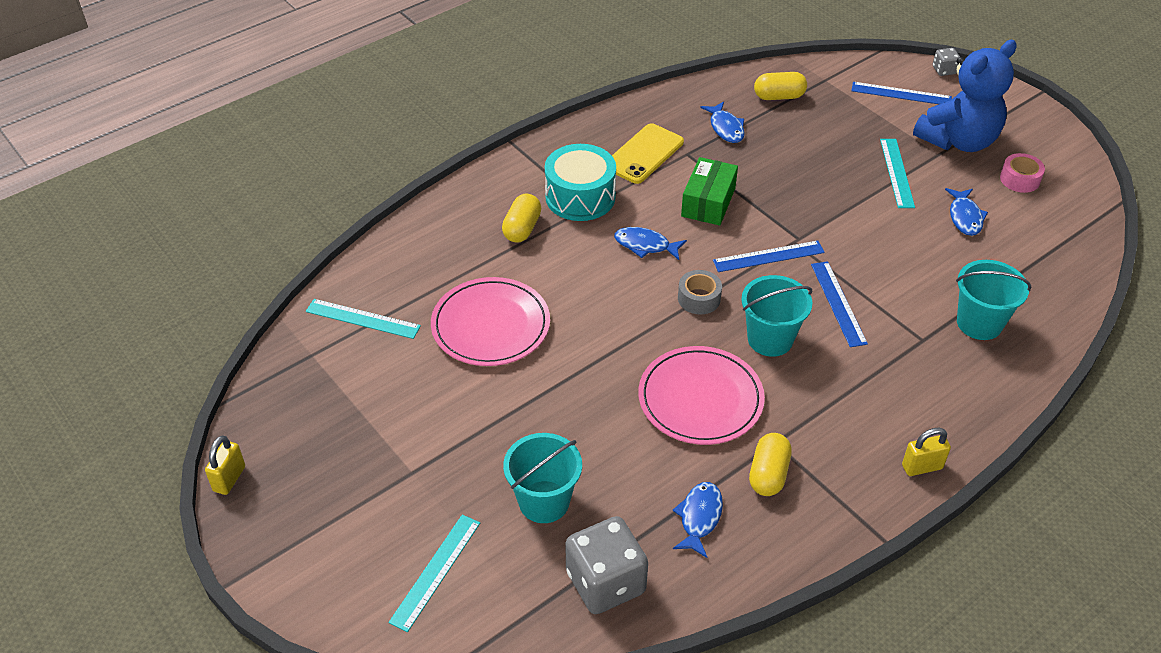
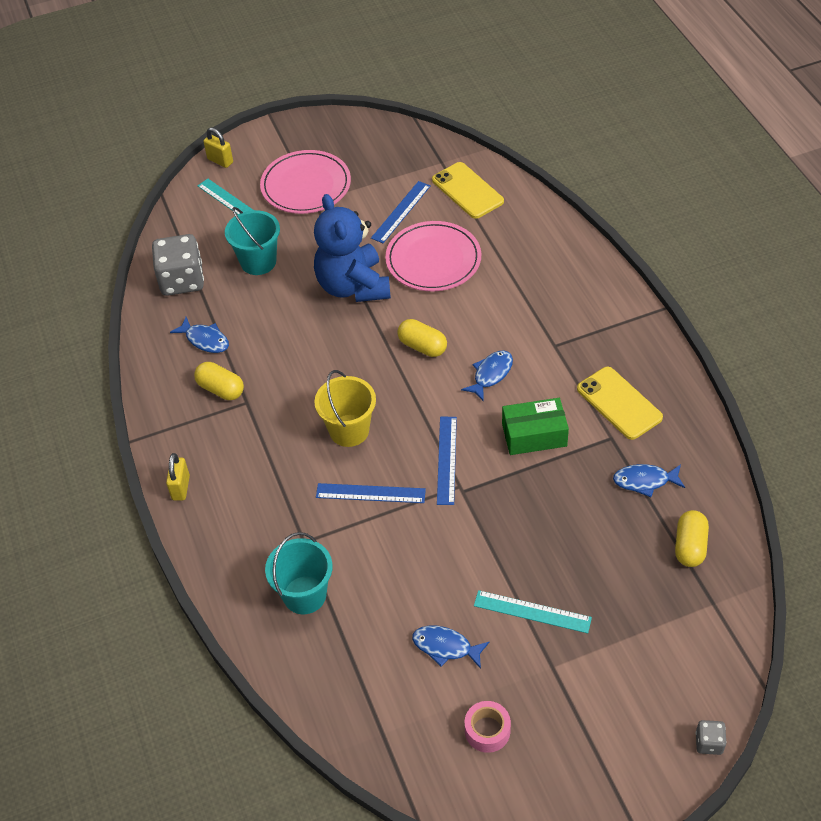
camera: 110 degrees right, 5 degrees up
yellow padlock [205,436,245,495] -> yellow padlock moved to [203,128,233,168]
turquoise ruler [306,299,421,339] -> yellow phone [432,162,504,219]
yellow capsule [502,193,541,243] -> yellow capsule moved to [397,319,447,357]
turquoise drum [545,144,616,221] -> none
pink plate [638,346,765,445] -> pink plate moved to [260,150,351,214]
grey tape [678,270,722,314] -> none
green box [681,157,738,226] -> green box turned 45 degrees counterclockwise [502,398,569,455]
turquoise bucket [741,275,812,357] -> yellow bucket [314,370,376,447]
blue ruler [851,82,952,104] -> blue ruler moved to [371,181,431,243]
blue teddy bear [913,40,1017,152] -> blue teddy bear moved to [314,194,391,302]

